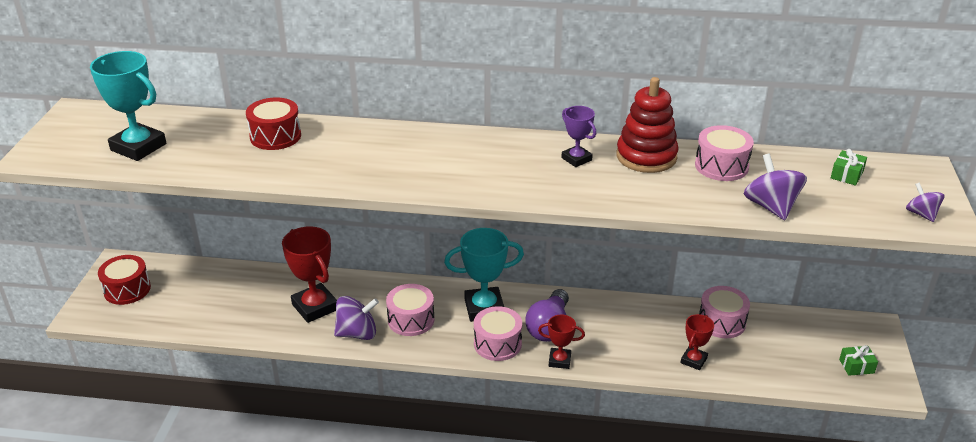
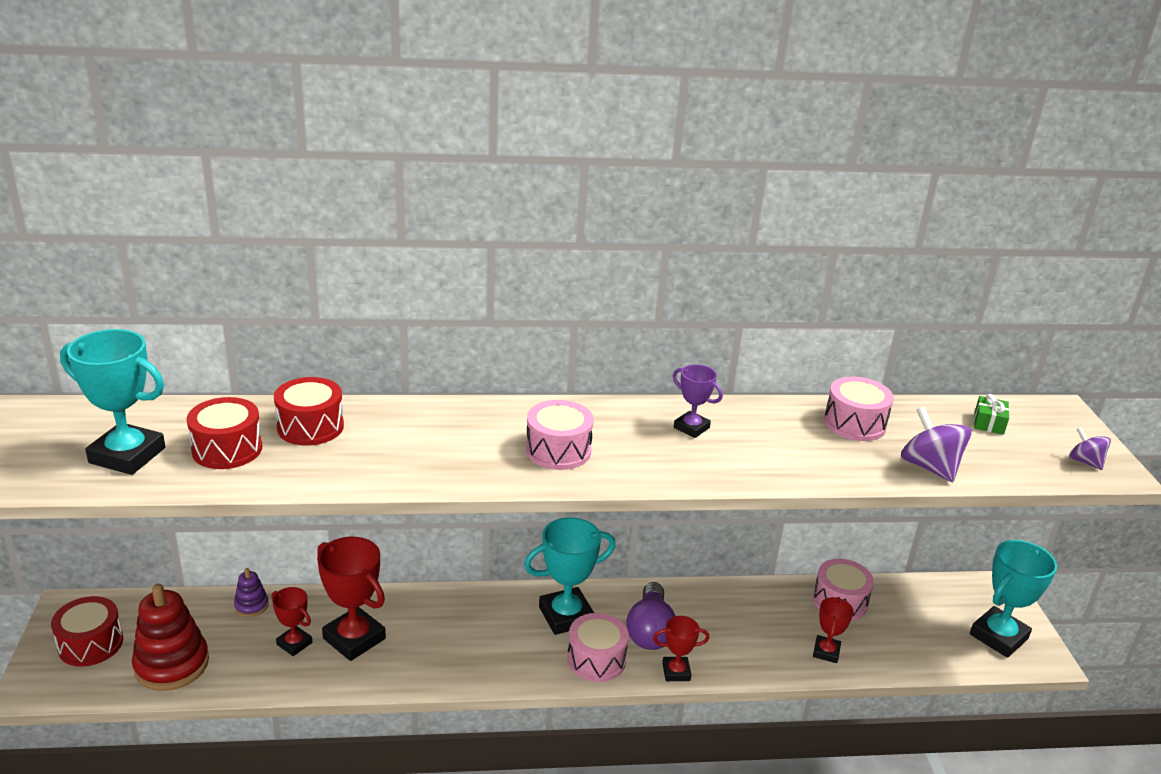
camera: 15 degrees left, 5 degrees down
purple spinning top [334,296,379,340] -> none
pink drum [386,284,435,336] -> pink drum moved to [526,400,594,470]
red stacking toy [616,77,678,173] -> red stacking toy moved to [132,584,209,691]
green gift [839,345,878,376] -> turquoise trophy [970,540,1057,658]
none -> red drum [187,397,262,469]
none -> purple stacking toy [234,568,269,617]
none -> red trophy [272,587,312,656]

